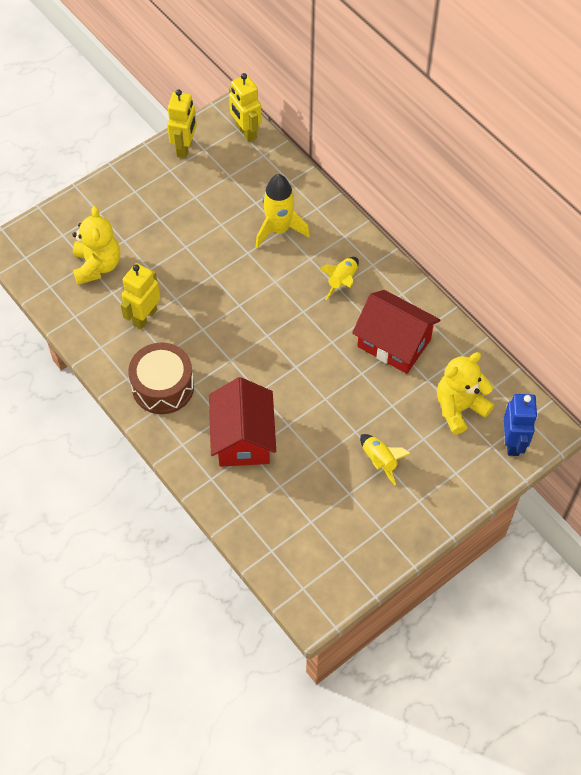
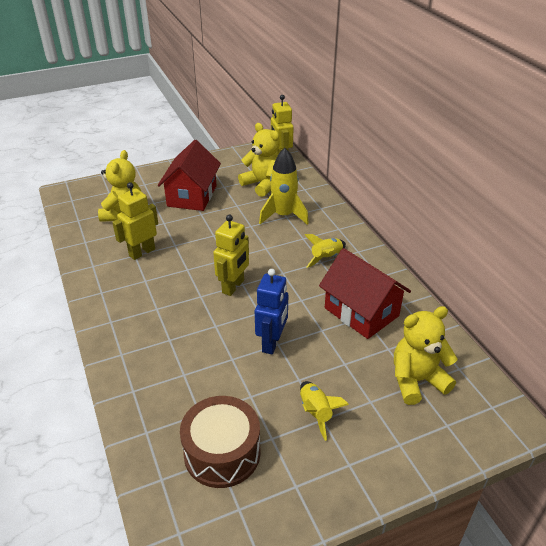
camera: 15 degrees right, 20 degrees down
brown drum [128,342,194,414] -> brown drum moved to [180,396,261,488]
yellow robot [167,89,197,158] -> yellow robot moved to [213,215,249,296]
red house [209,377,276,467] -> red house moved to [158,140,221,211]
blue robot [504,394,538,456] -> blue robot moved to [255,269,288,355]
none -> yellow teddy bear [238,123,280,197]

